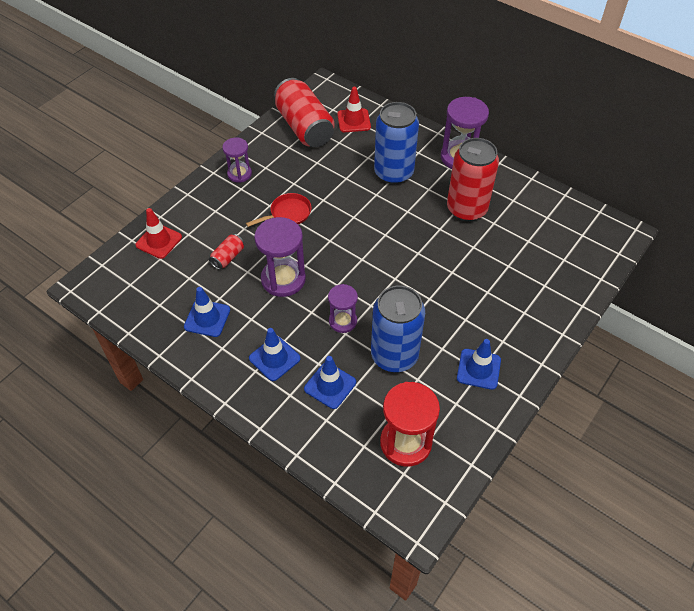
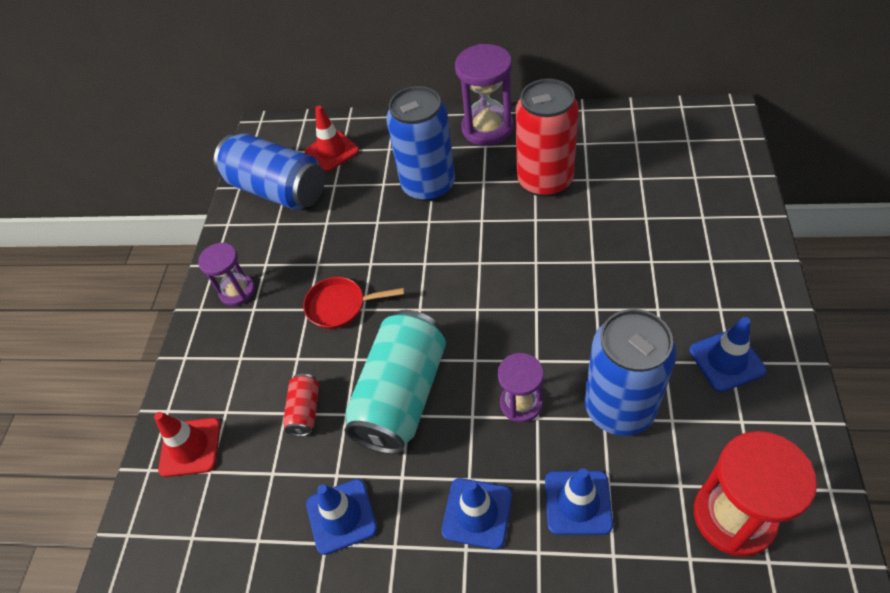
camera: 25 degrees left, 0 degrees up
red pan [246,193,311,227] -> red pan turned 120 degrees counterclockwise [303,277,404,329]
purple hourglass [254,217,306,297] -> turquoise can [345,310,446,454]
red can [274,78,335,147] -> blue can [214,133,325,210]

